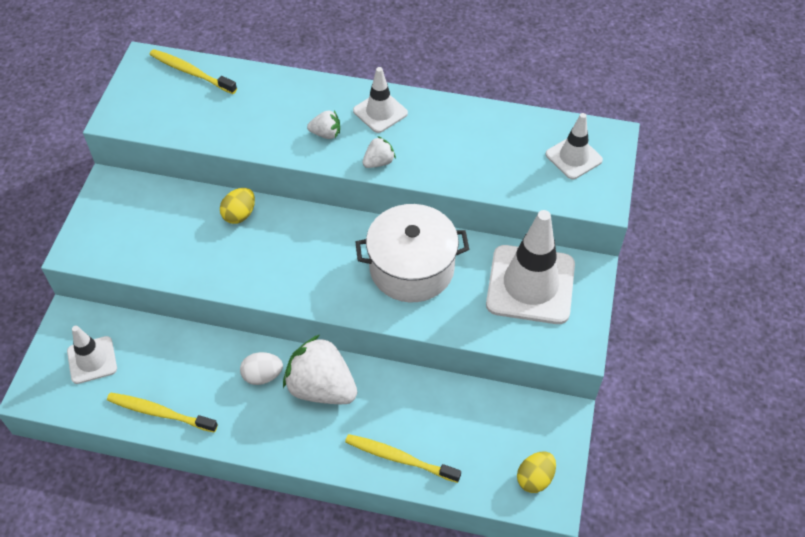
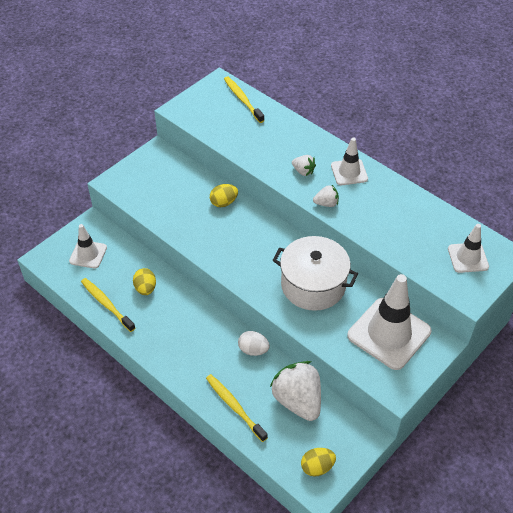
camera: 30 degrees right, 5 degrees down
white egg [240,352,283,385] -> white egg moved to [238,331,270,356]
white strawberry [283,335,357,404] -> white strawberry moved to [270,361,321,421]
none -> yellow egg [133,268,156,295]

